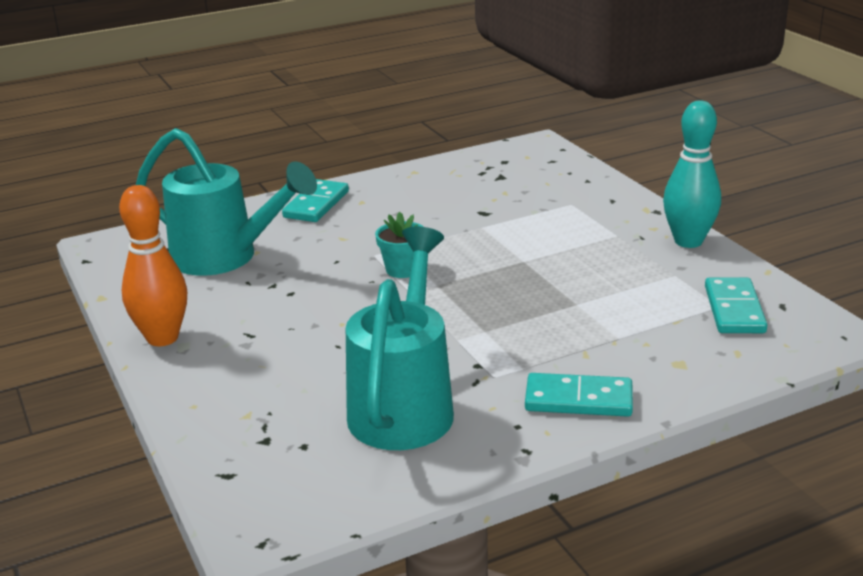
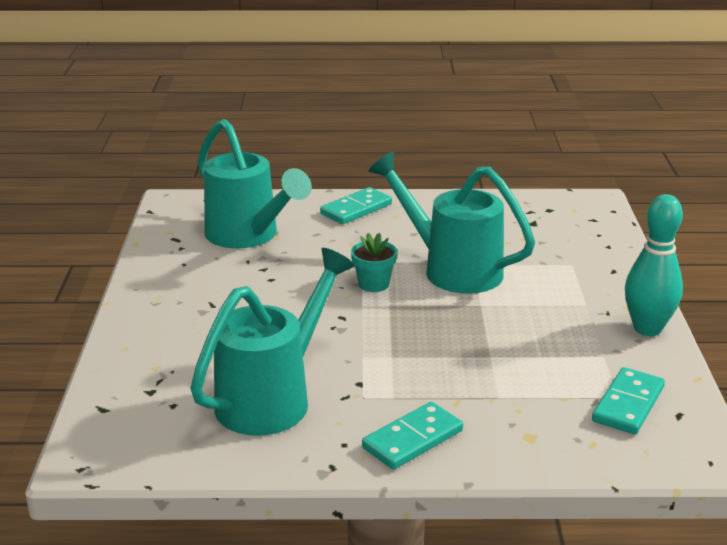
camera: 25 degrees right, 0 degrees up
orange bowling pin [119,185,187,346] -> none
turquoise domino [525,373,633,417] -> turquoise domino turned 75 degrees counterclockwise [362,402,463,470]
none -> turquoise watering can [368,152,535,294]

